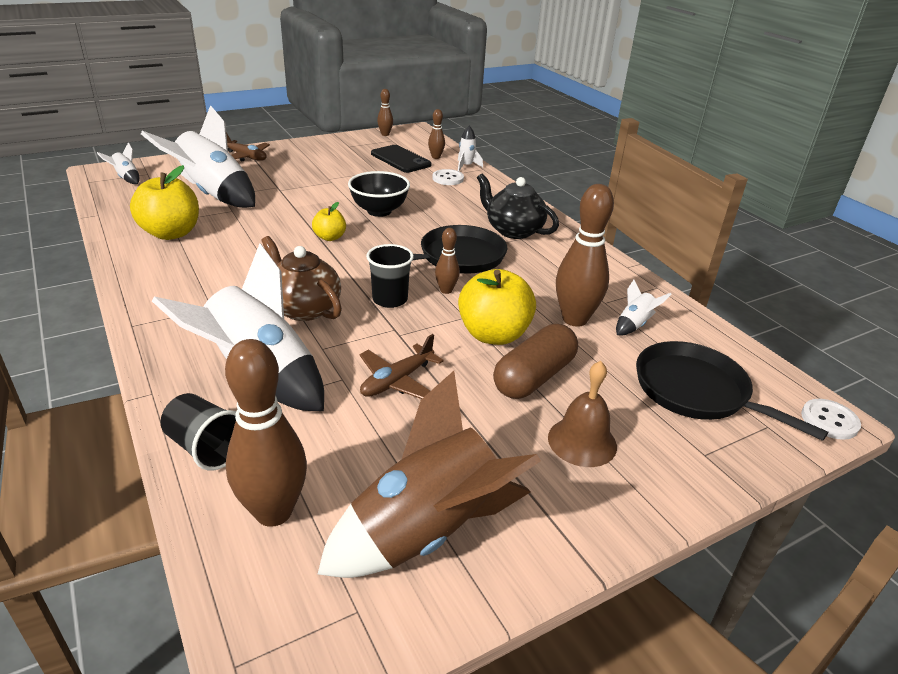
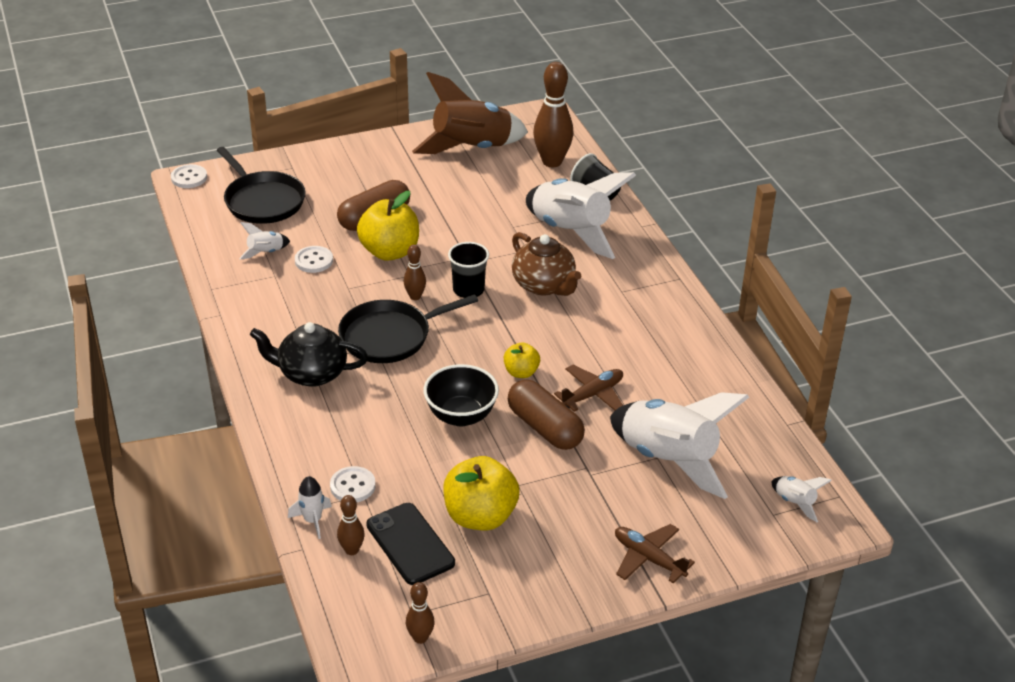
camera: 170 degrees left, 5 degrees up
yellow apple [130,165,199,240] -> yellow apple moved to [443,456,520,531]
brown plane [359,334,444,399] -> brown plane moved to [554,365,623,412]
black teapot [477,174,559,239] -> black teapot turned 135 degrees clockwise [250,322,368,387]
brown bell [548,361,617,467] -> none
brown bowling pin [556,184,614,327] -> white button [295,246,333,273]
none -> brown capsule [508,380,585,450]

